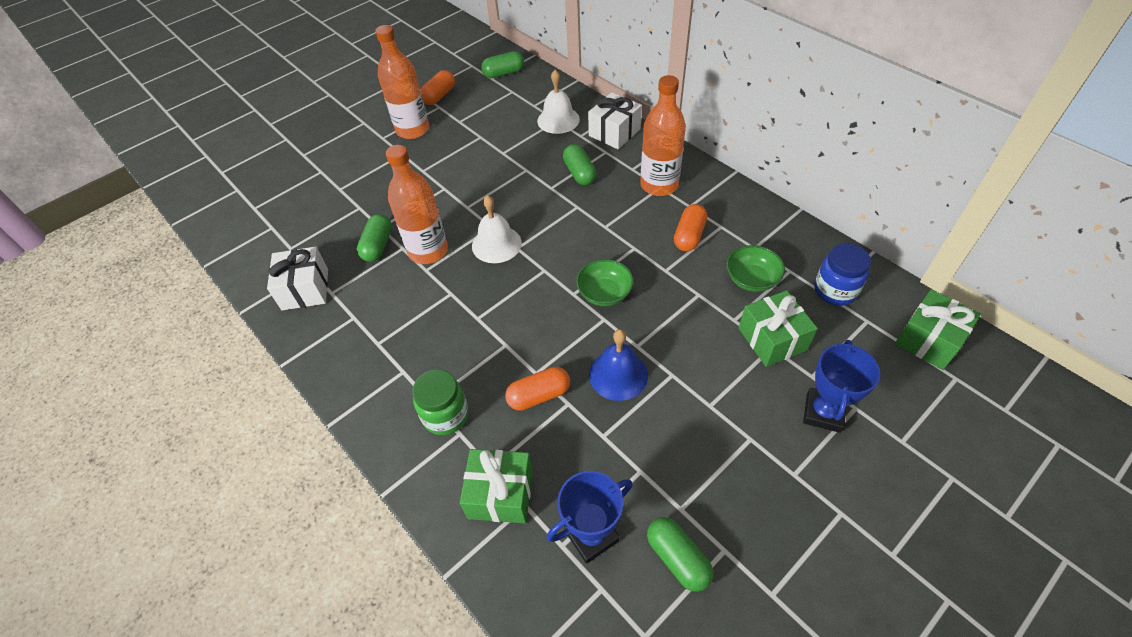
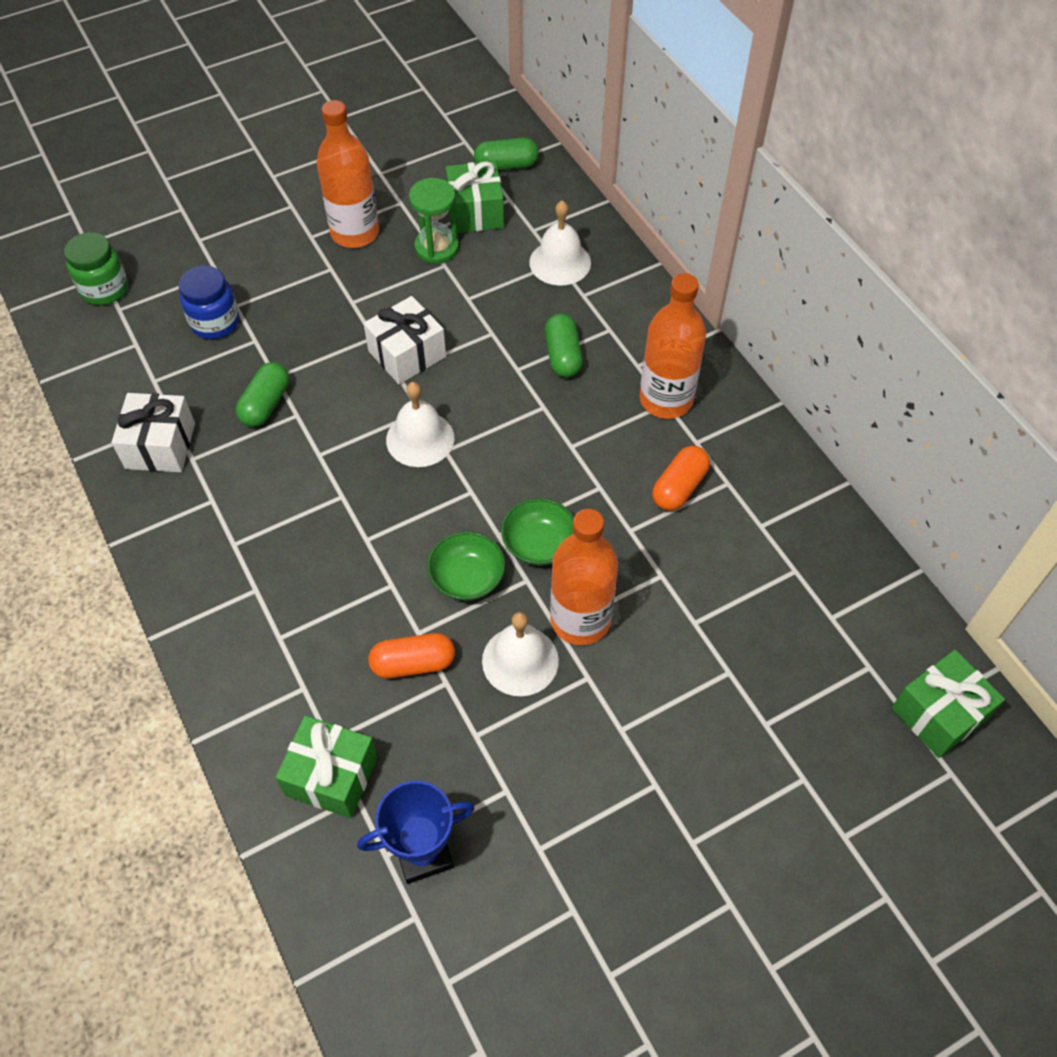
camera: 10 degrees right, 5 degrees up
orange bottle [386,145,448,264] -> orange bottle moved to [550,509,618,645]
green jar [412,369,469,435] -> green jar moved to [64,232,128,305]
orange capsule [420,70,455,105] -> none
white gift [588,92,642,149] -> white gift moved to [363,296,446,384]
blue bell [589,329,648,401] -> white bell [482,612,559,696]
green capsule [647,517,713,592] -> none
green bowl [726,245,785,292] -> green bowl moved to [427,531,505,601]
green gift [739,290,818,367] -> green gift moved to [446,161,504,233]
blue trophy [803,340,880,433] -> none
blue jar [814,243,871,306] -> blue jar moved to [179,265,239,339]
none -> green hourglass [409,178,459,264]

